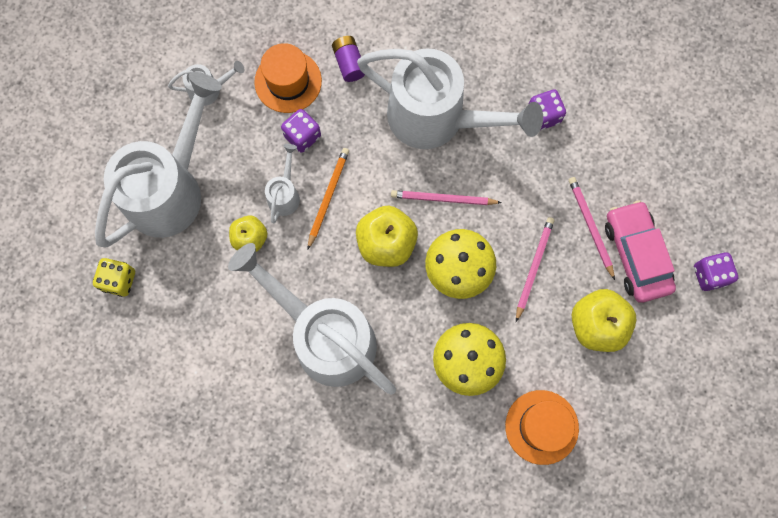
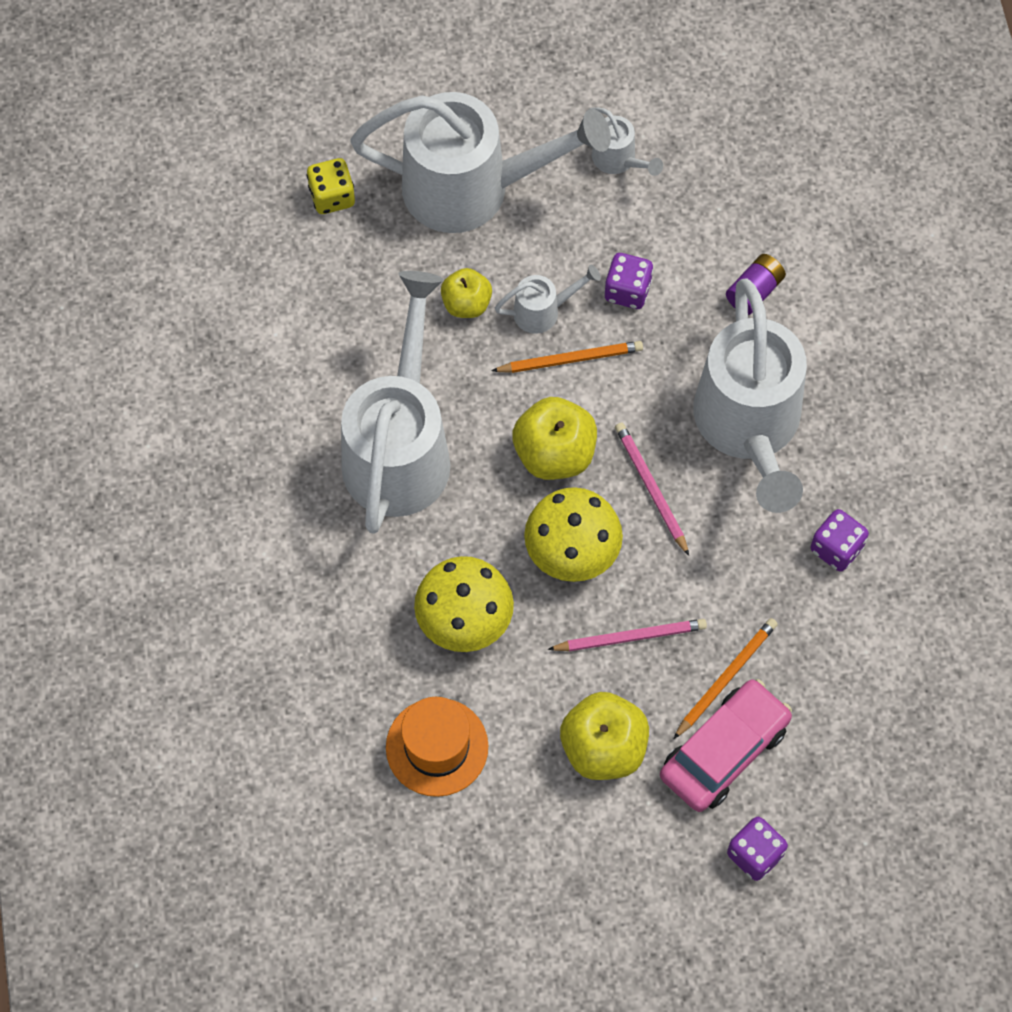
camera: 60 degrees right, 10 degrees down
orange hat [254,43,322,113] -> none
pink pencil [569,177,615,280] -> orange pencil [674,618,778,739]

